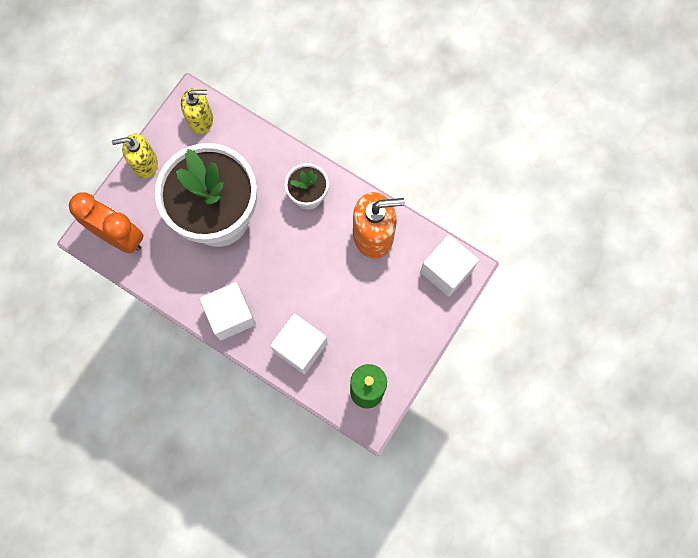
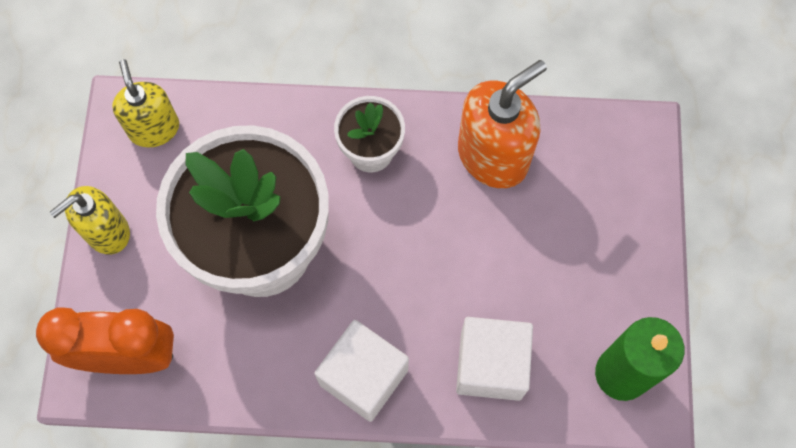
camera: 30 degrees left, 5 degrees down
yellow soap dispenser [181,88,213,134] -> yellow soap dispenser turned 75 degrees counterclockwise [112,59,179,148]
white cube [420,235,479,297] -> none

